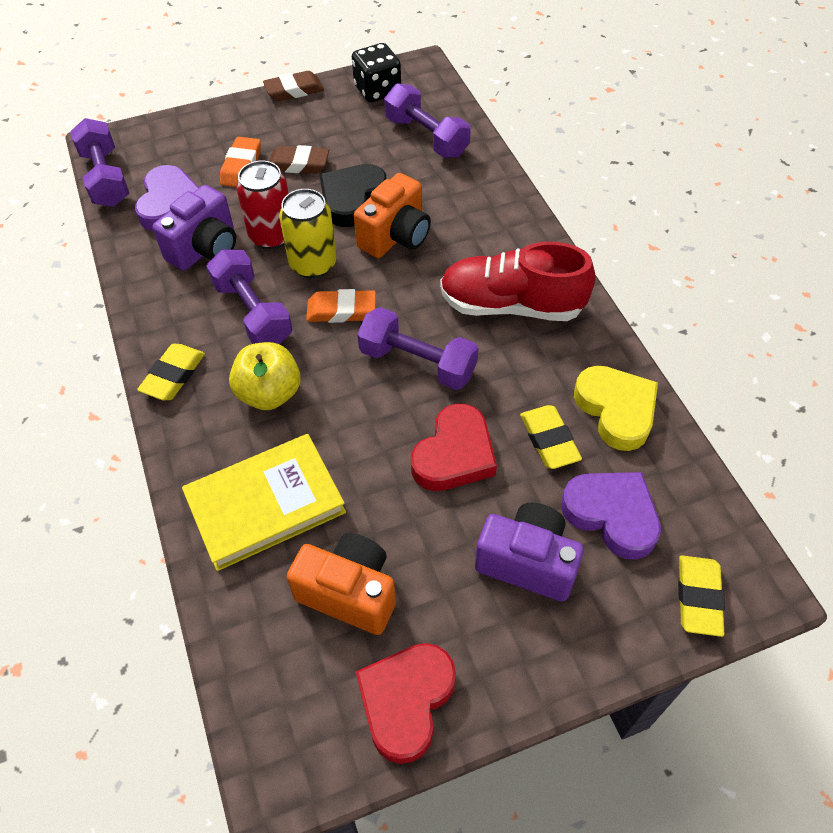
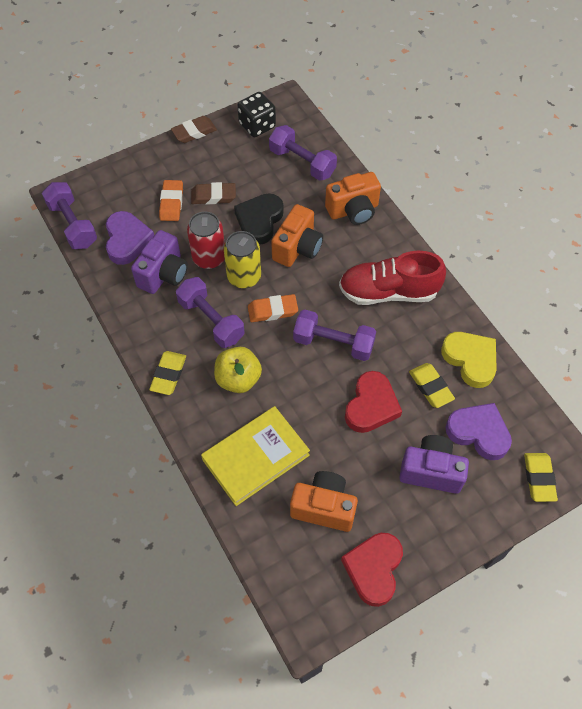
camera: 10 degrees left, 5 degrees up
none -> orange camera [325,172,381,225]

